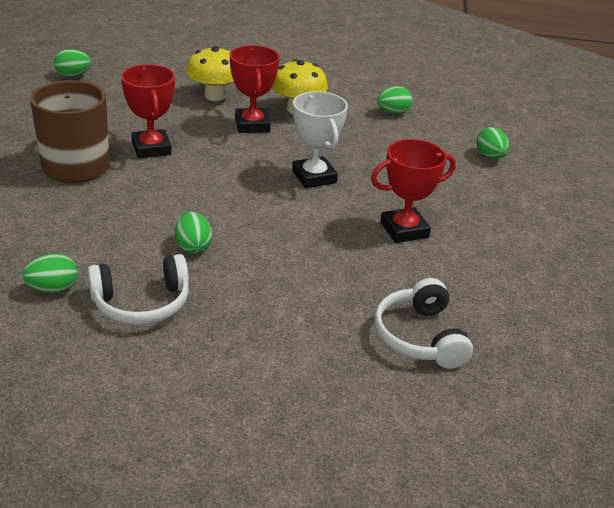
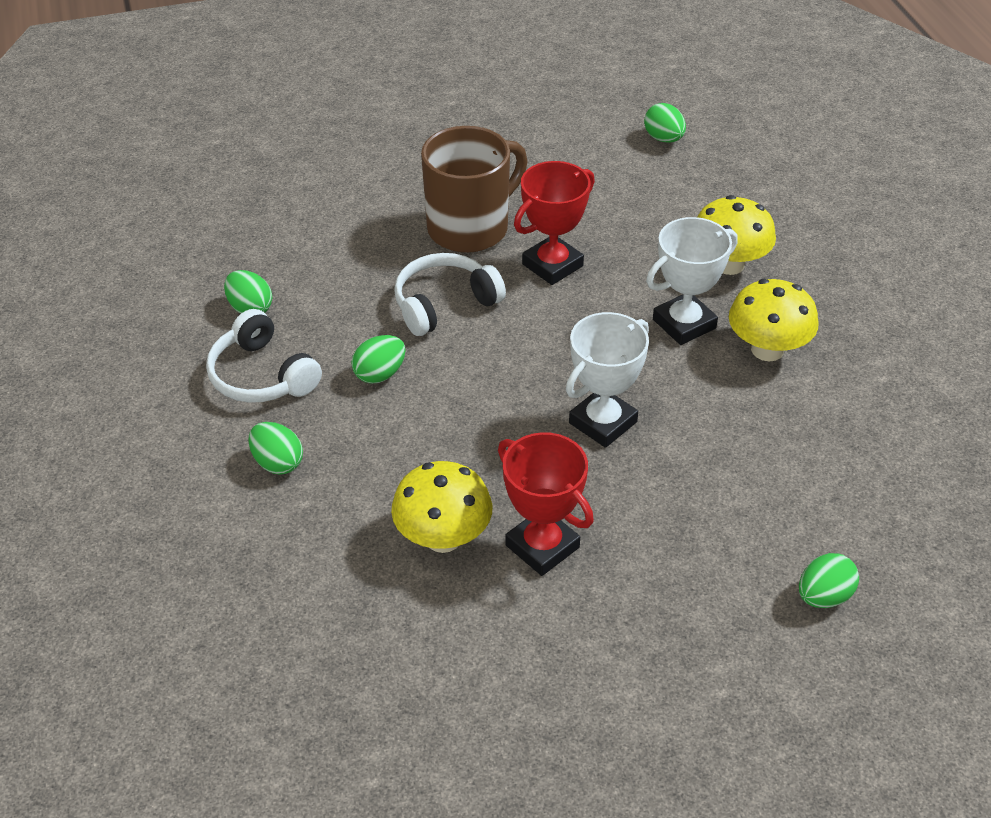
camera: 70 degrees right, 10 degrees up
red trophy [230,45,280,133] -> white trophy [646,217,738,345]
white headphones [374,278,473,369] -> white headphones moved to [394,253,506,336]
green egg [377,86,413,114] -> green egg moved to [248,422,303,474]
none -> yellow mushroom [391,461,492,553]

